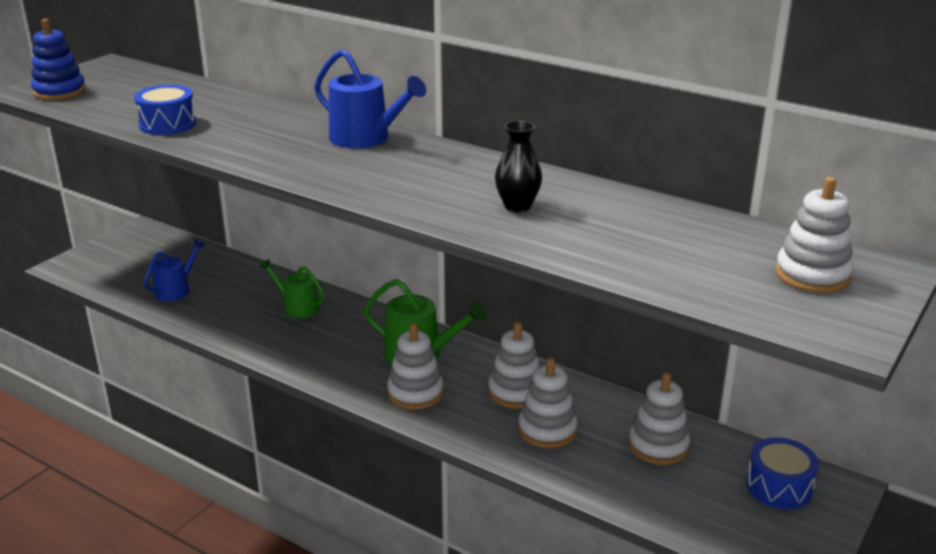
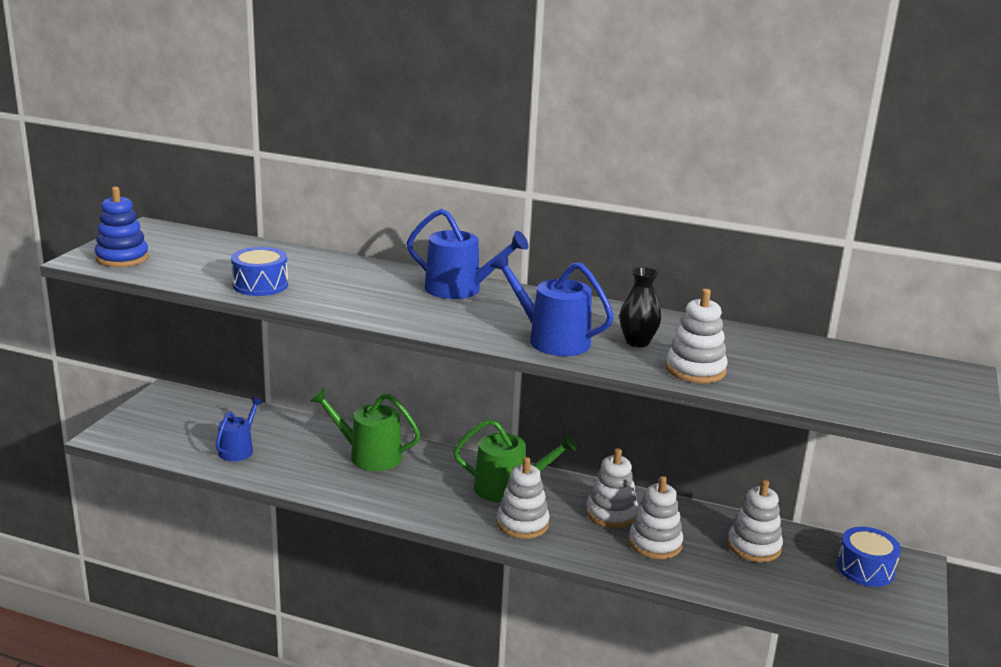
camera: 15 degrees left, 5 degrees down
green watering can [260,259,325,318] -> green watering can [311,388,421,471], size x1.50
white stacking toy [775,177,854,293] -> white stacking toy moved to [666,289,728,383]
none -> blue watering can [490,252,614,356]

